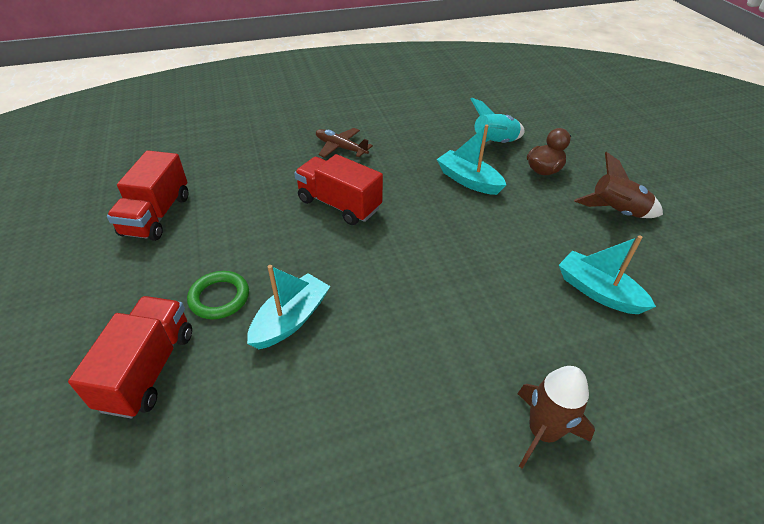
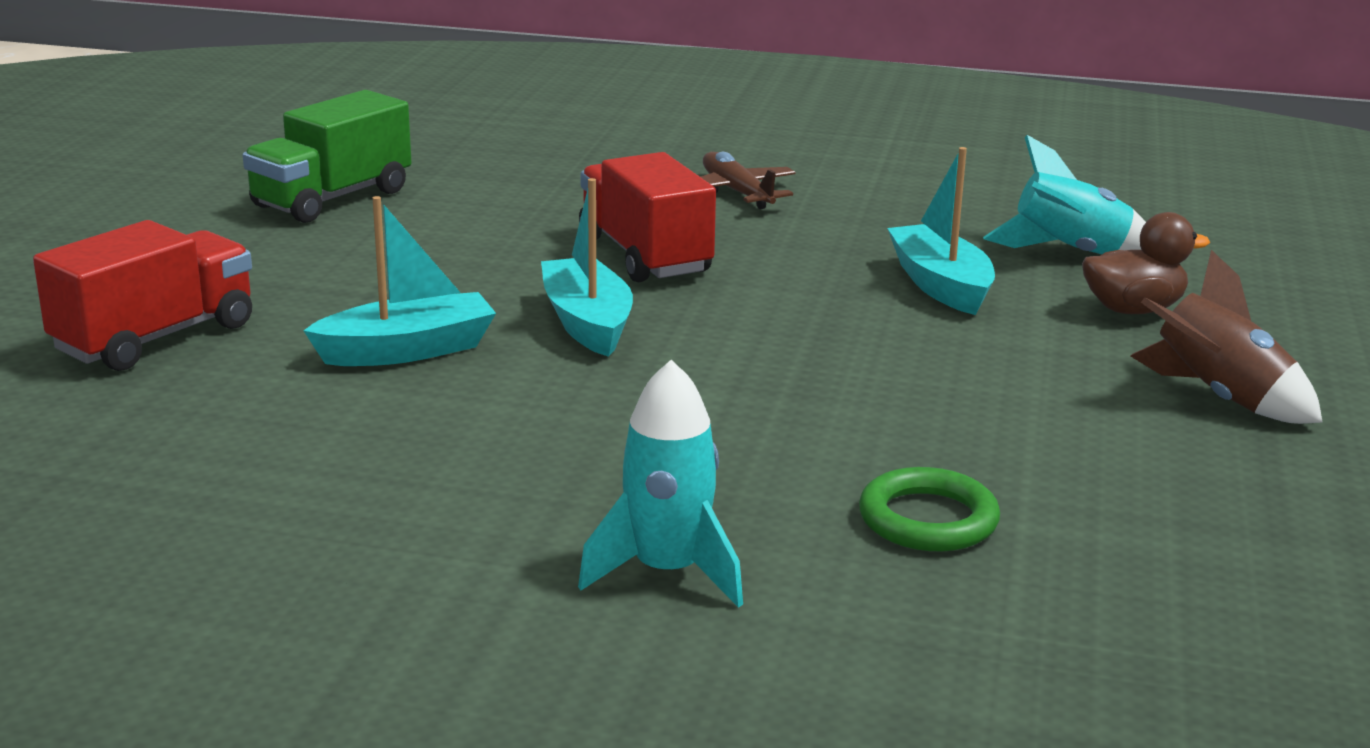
camera: 30 degrees right, 20 degrees down
red truck [107,150,188,241] -> green truck [243,90,411,223]
green ring [187,271,249,319] -> green ring moved to [859,467,1000,551]
brown rocket [517,366,595,469] -> turquoise rocket [578,360,743,608]
turquoise boat [559,235,656,314] -> turquoise boat moved to [541,178,633,357]

